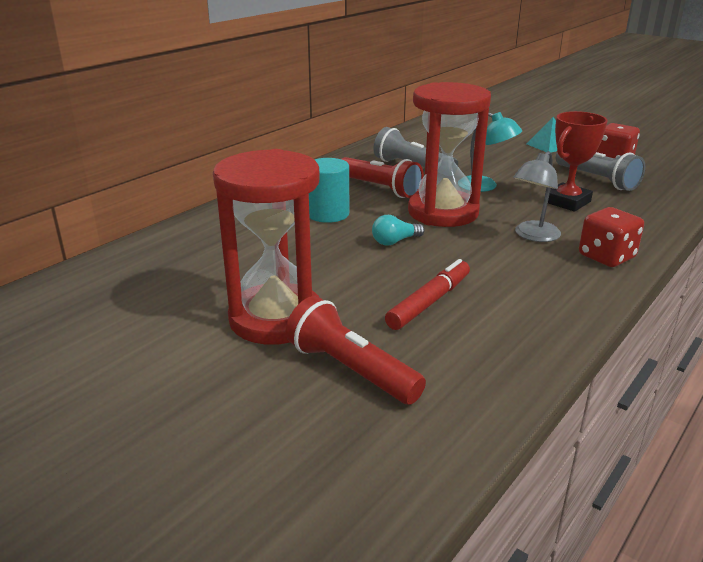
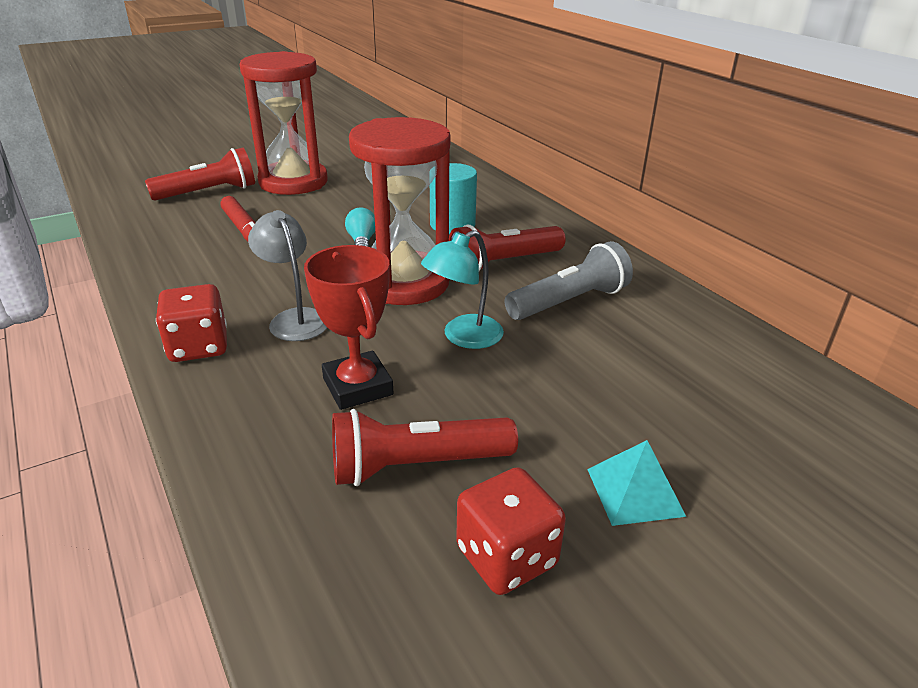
camera: 110 degrees right, 5 degrees up
grey flashlight [556,152,645,191] -> red flashlight [332,409,518,486]

